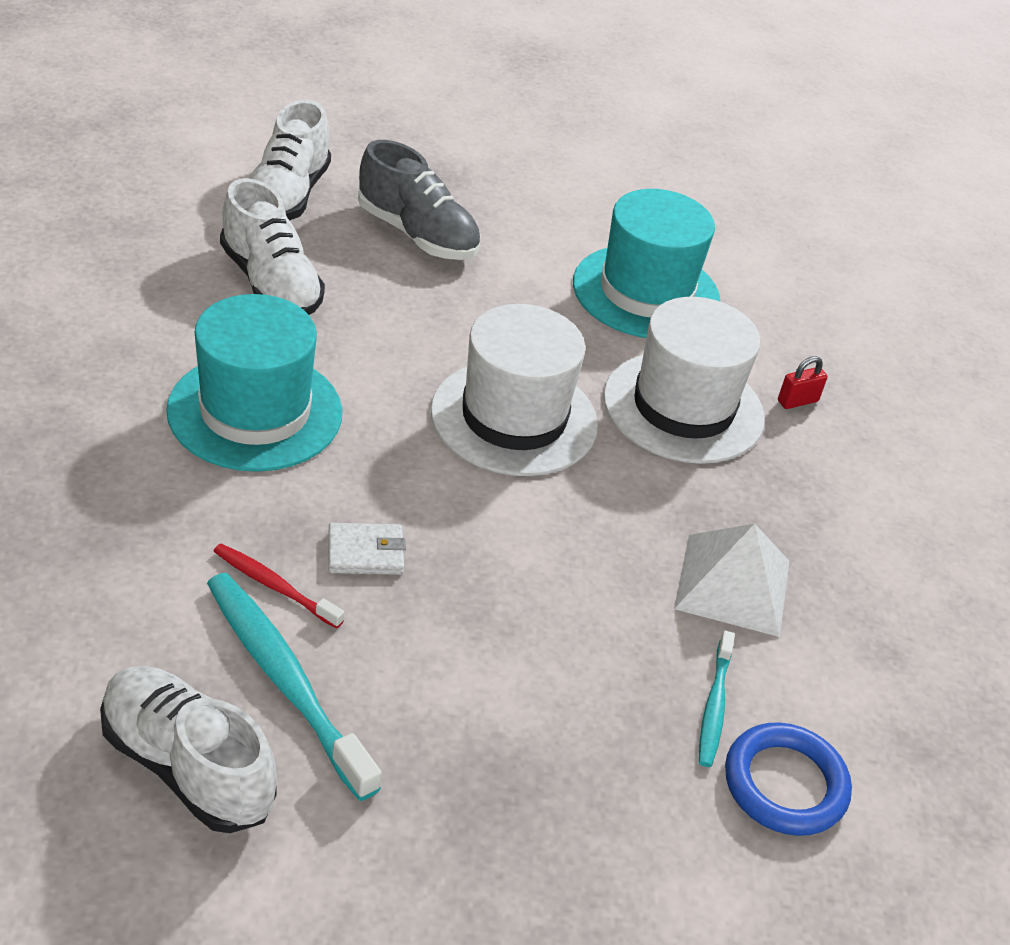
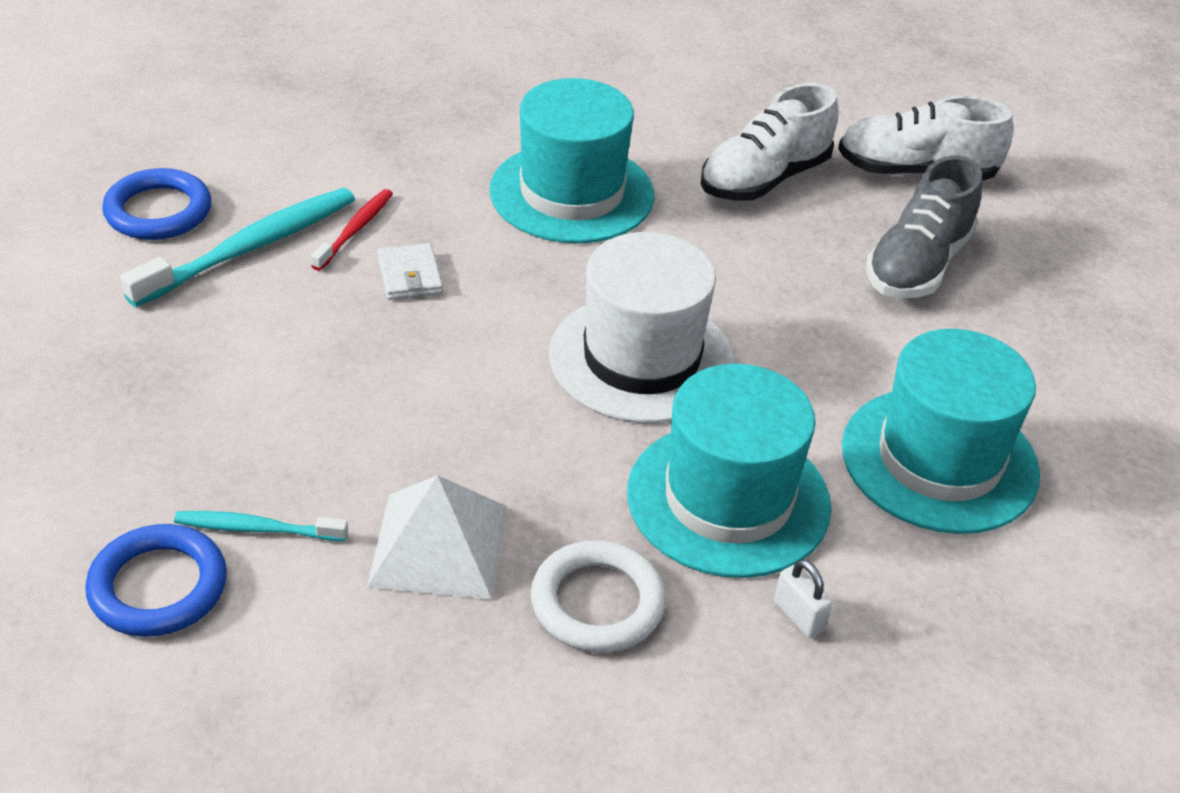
camera: 85 degrees right, 0 degrees up
white shoe [100,666,277,833] -> blue ring [102,168,211,240]
white hat [603,297,765,464] -> turquoise hat [627,364,831,578]
red padlock [778,356,828,409] -> white padlock [774,559,833,638]
none -> white ring [531,540,666,653]

